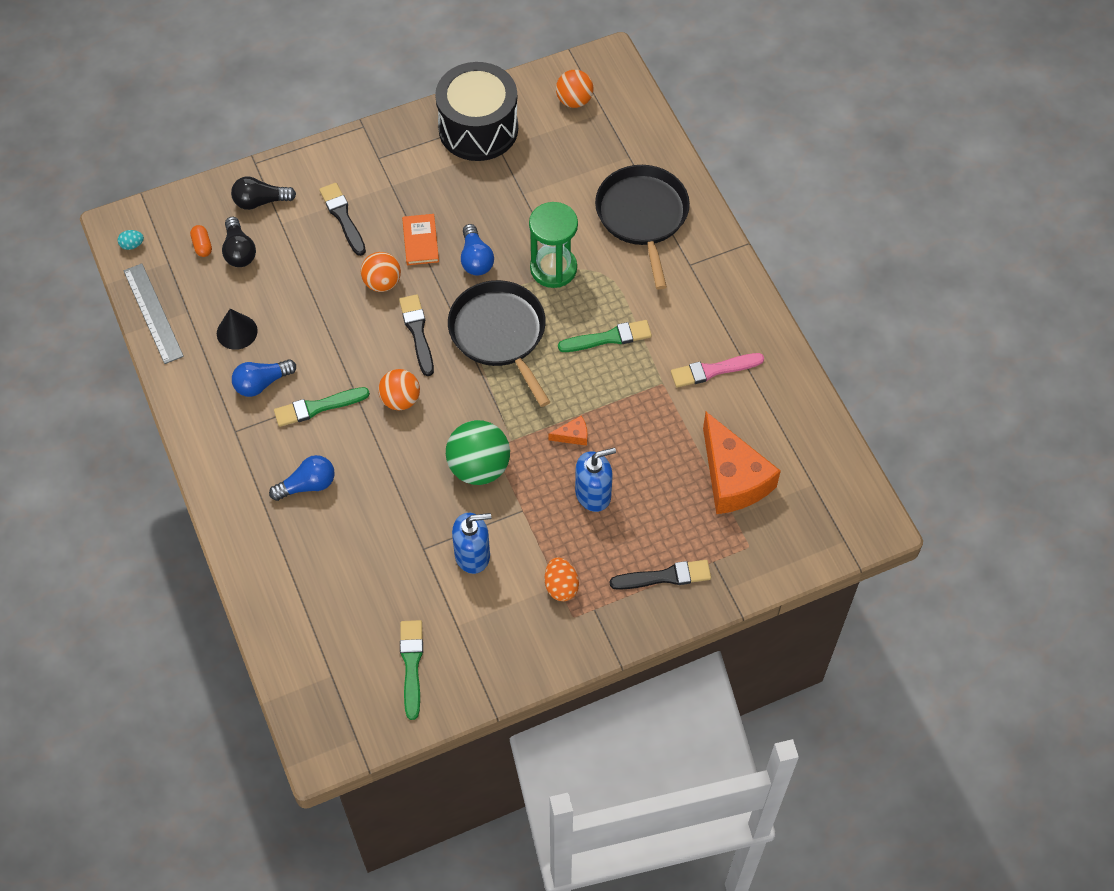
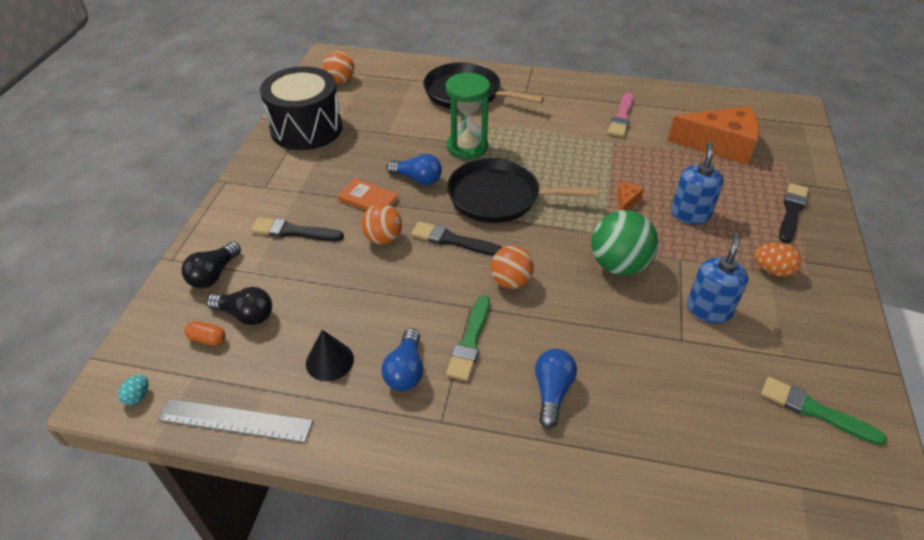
camera: 55 degrees left, 15 degrees down
green brush [558,320,652,352] -> none

